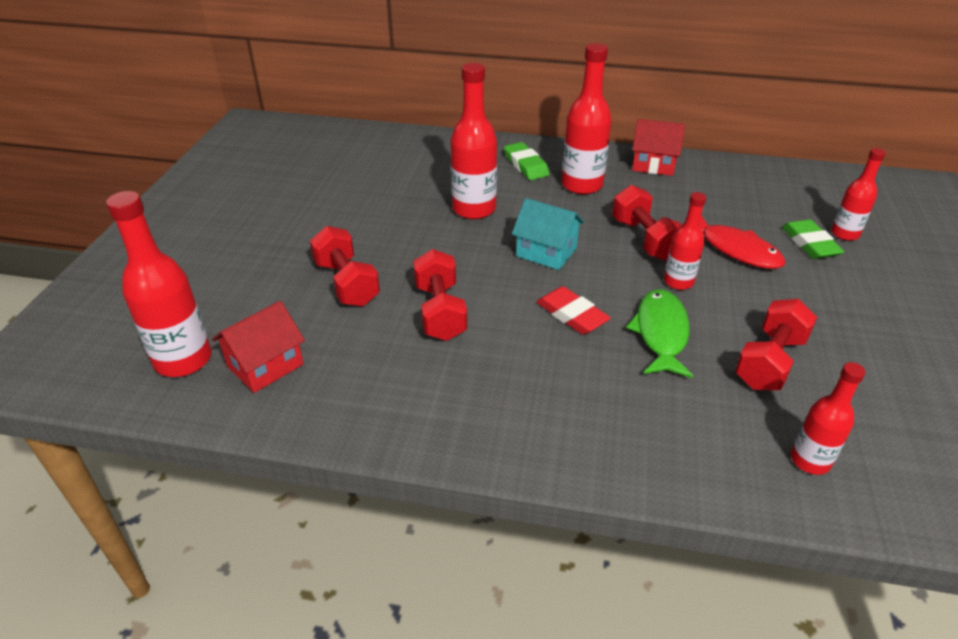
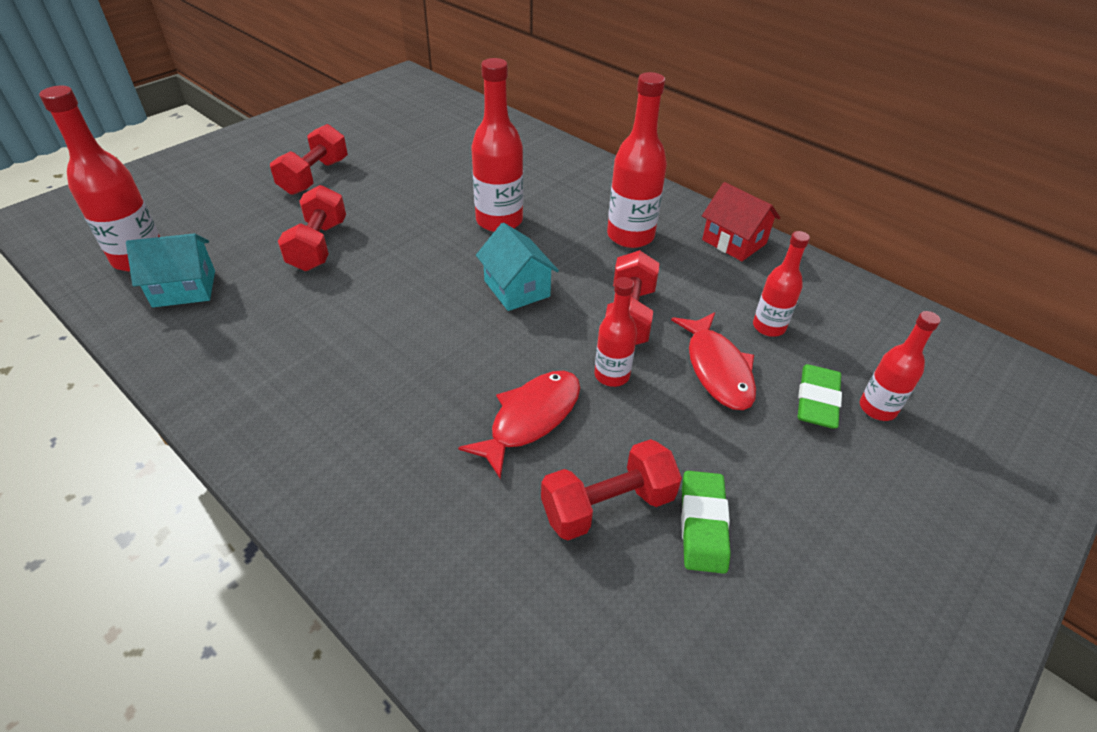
camera: 30 degrees right, 5 degrees up
red house [212,301,305,393] -> turquoise house [126,234,215,308]
red dumbbell [413,249,467,341] -> red dumbbell moved to [270,124,348,195]
green eraser [504,142,549,180] -> green eraser moved to [681,471,731,574]
red eraser [536,286,611,335] -> none
green fish [626,289,693,378] -> red fish [458,371,580,479]
red bottle [791,362,866,475] -> red bottle moved to [753,231,810,337]

